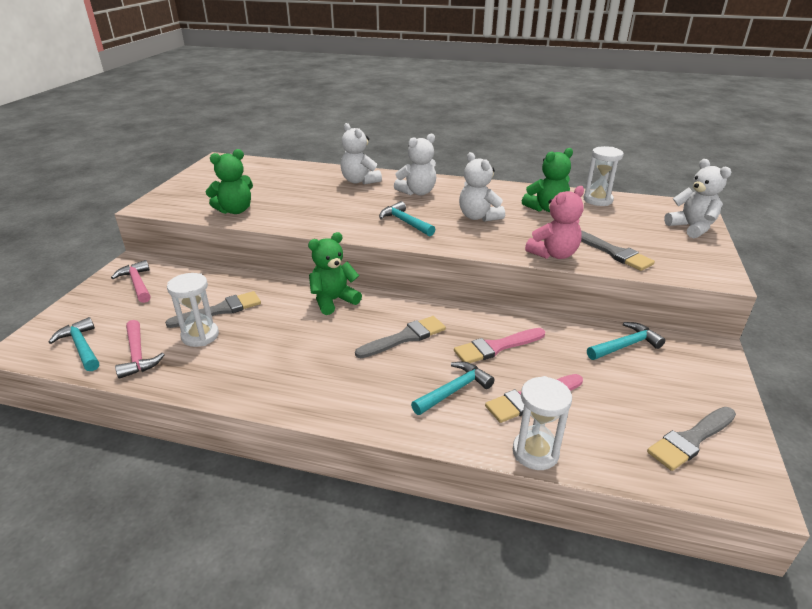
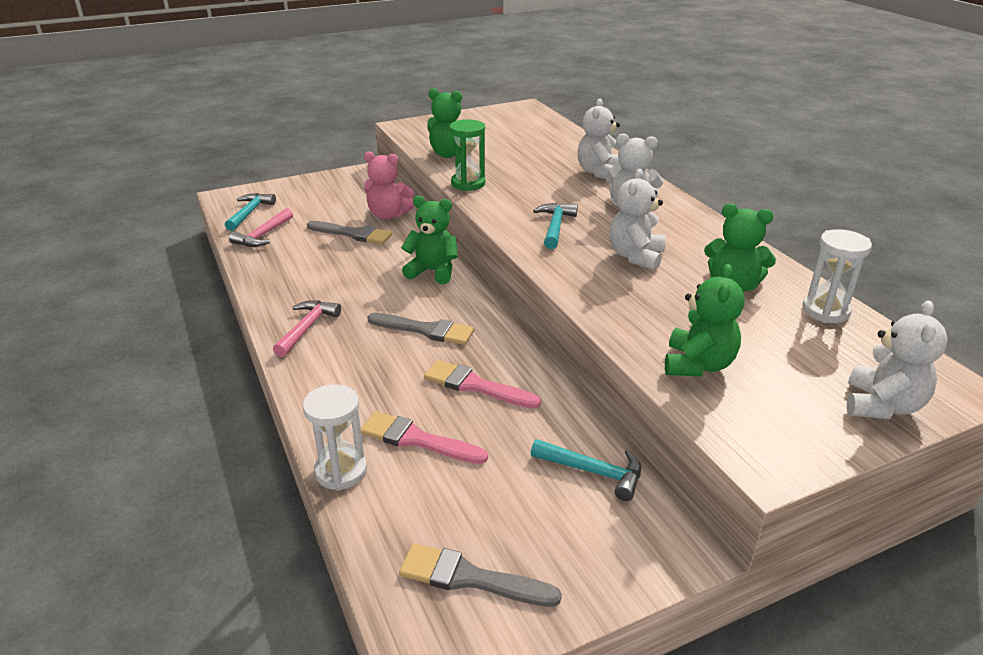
camera: 50 degrees right, 0 degrees up
pink hammer [111,260,151,303] -> pink hammer moved to [273,300,341,357]
white hourglass [167,273,219,347] -> none
turquoise hammer [411,362,495,415] -> none
pink teddy bear [525,186,584,259] -> pink teddy bear moved to [364,152,414,220]
grey brush [581,230,655,271] -> green teddy bear [665,264,745,377]
none -> green hourglass [449,119,485,191]

